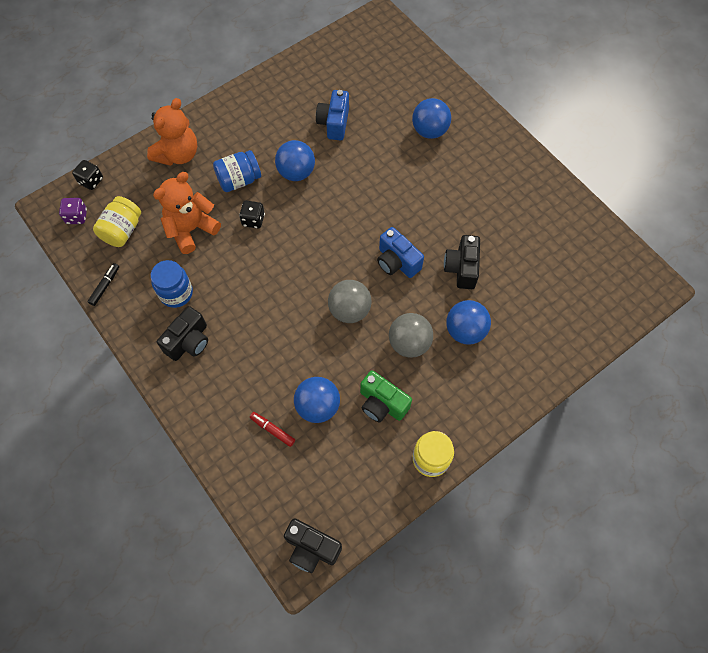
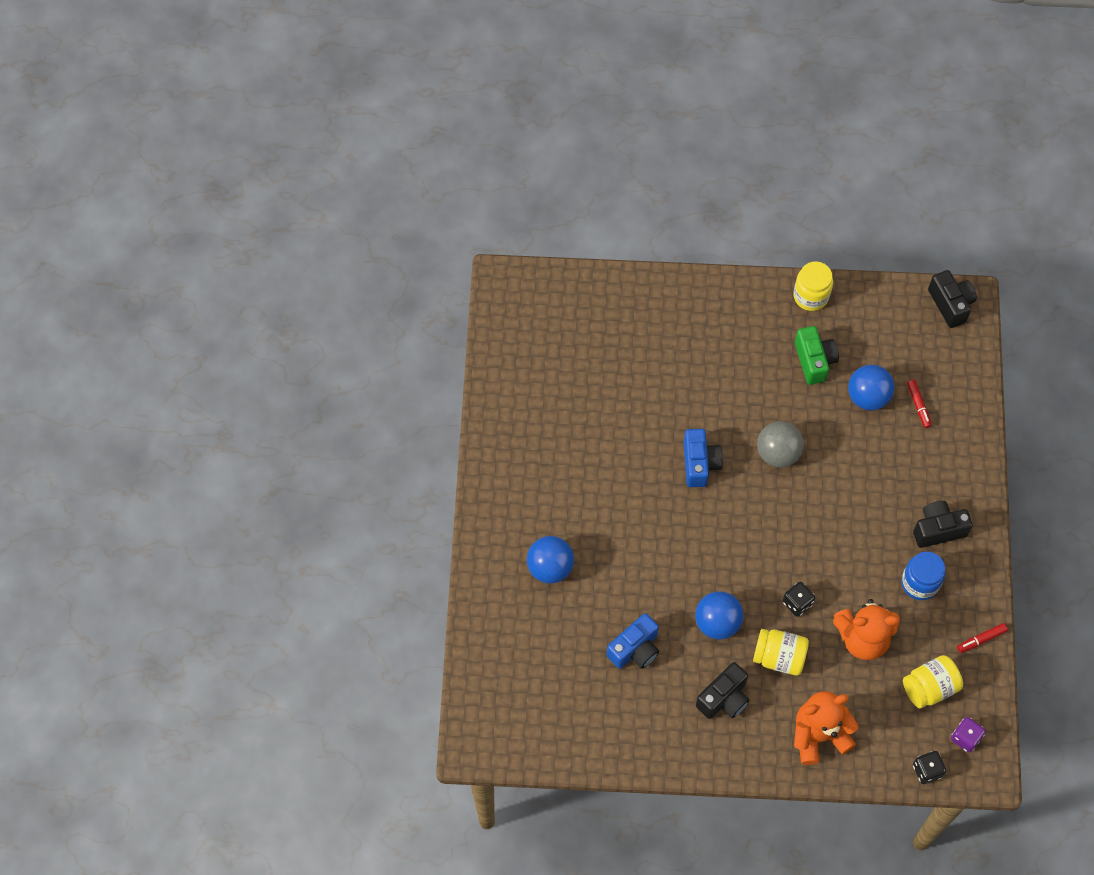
camera: 140 degrees left, 0 degrees up
black marker [87,263,119,306] -> red marker [957,623,1008,653]
blue jar [213,150,261,192] -> yellow jar [753,629,809,676]
grey ball [389,313,433,358] -> none
black camera [444,235,480,289] -> black camera moved to [696,662,750,719]
blue ball [446,300,491,345] -> none

